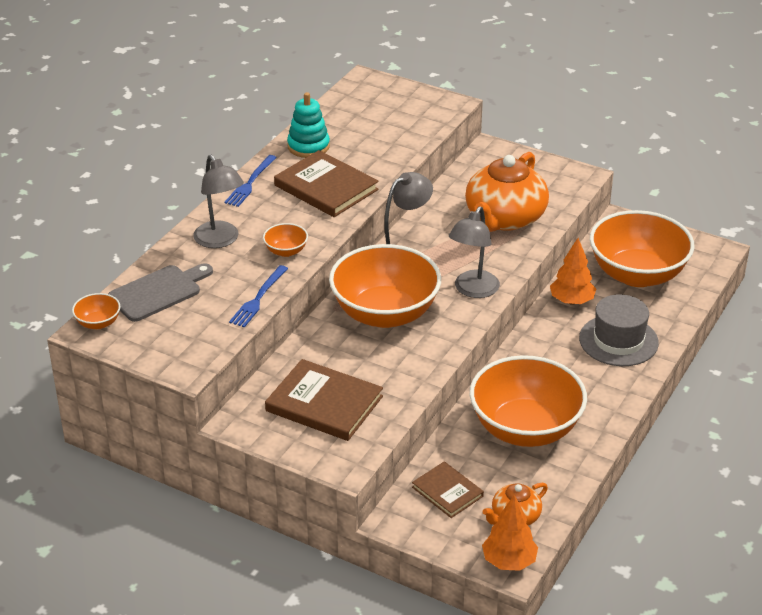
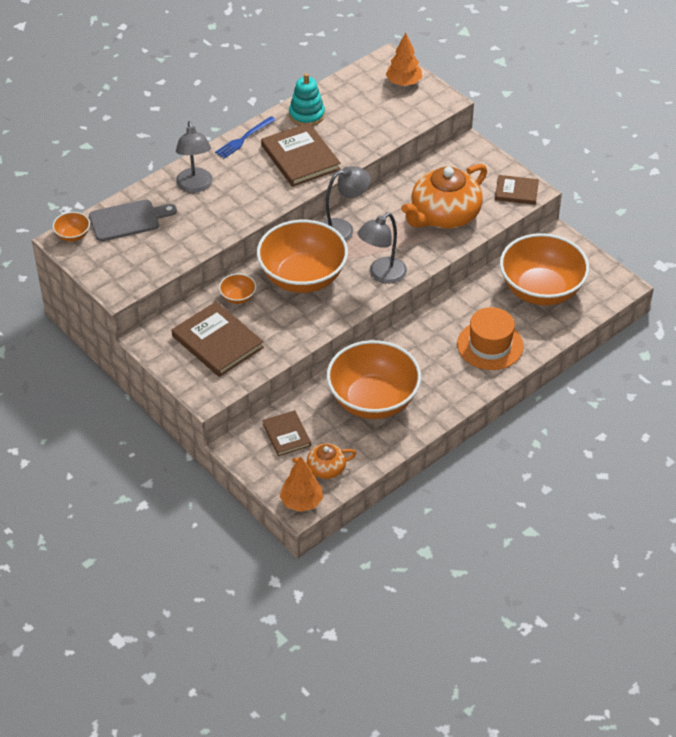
camera: 20 degrees right, 10 degrees up
blue fork [229,265,288,328] -> none
orange bowl [263,223,308,257] -> orange bowl moved to [219,274,256,304]
orange tree [550,238,596,305] -> orange tree moved to [386,33,422,86]
grey hat [579,294,659,366] -> orange hat [457,307,524,370]
none -> brown book [495,175,539,205]

